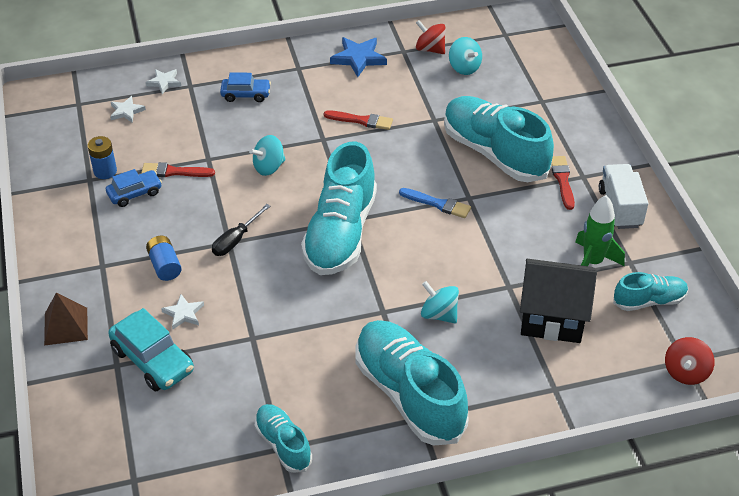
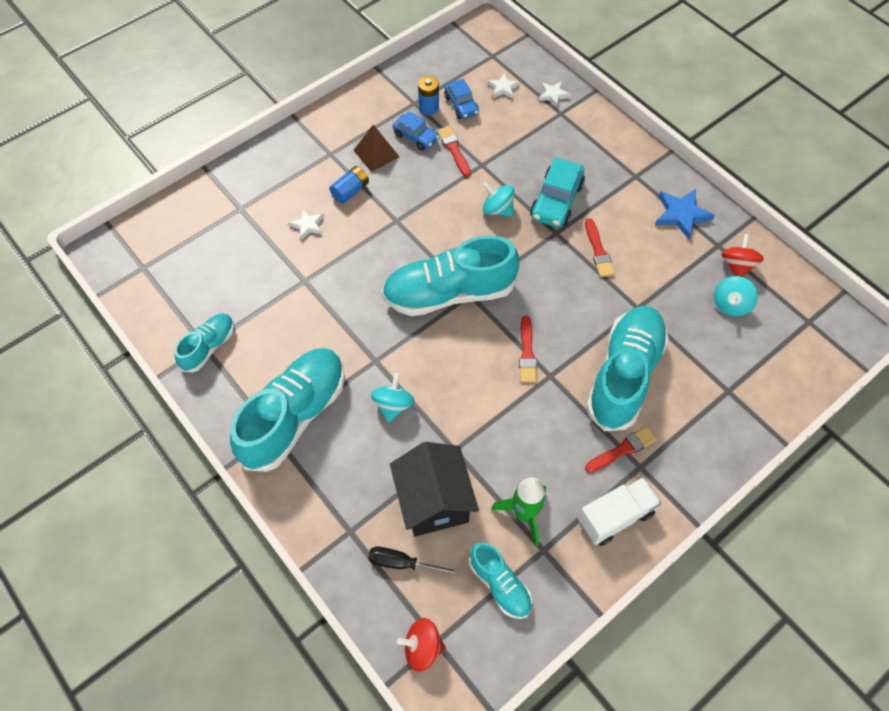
camera: 65 degrees right, 15 degrees up
brown pyramid [44,293,88,346] -> brown pyramid moved to [353,124,400,172]
turquoise car [108,308,194,392] -> turquoise car moved to [530,157,585,227]
black screwdriver [212,204,270,256] -> black screwdriver moved to [368,547,459,576]
blue car [220,72,271,102] -> blue car moved to [444,79,479,119]
blue brush [399,188,471,218] -> red brush [519,316,538,382]

